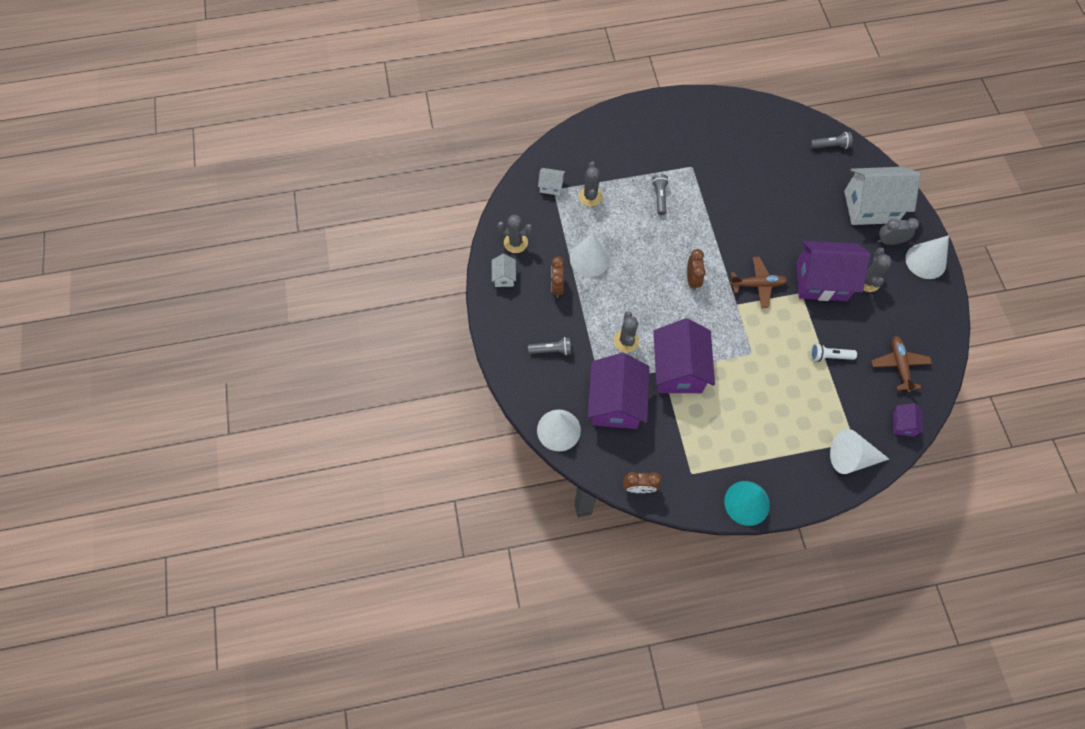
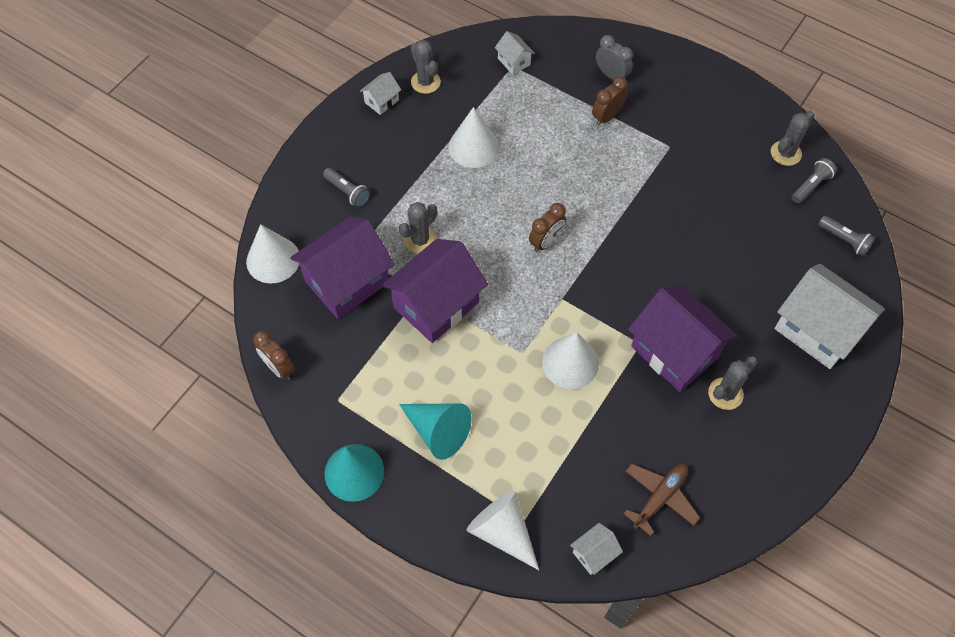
camera: 45 degrees right, 5 degrees down
brown clock [552,256,565,298] -> brown clock moved to [592,77,628,126]
grey cactus [579,161,602,206] -> grey cactus moved to [771,111,815,166]
grey flashlight [652,174,669,215] -> grey flashlight moved to [791,158,837,204]
brown plane [730,257,788,308] -> none
white flashlight [811,343,857,362] -> none
grey clock [878,218,919,245] -> grey clock moved to [596,35,633,80]
purple house [893,403,923,437] -> white house [570,523,623,575]
white cone [905,235,949,279] -> white cone moved to [542,332,599,389]
none -> turquoise cone [399,404,472,460]

